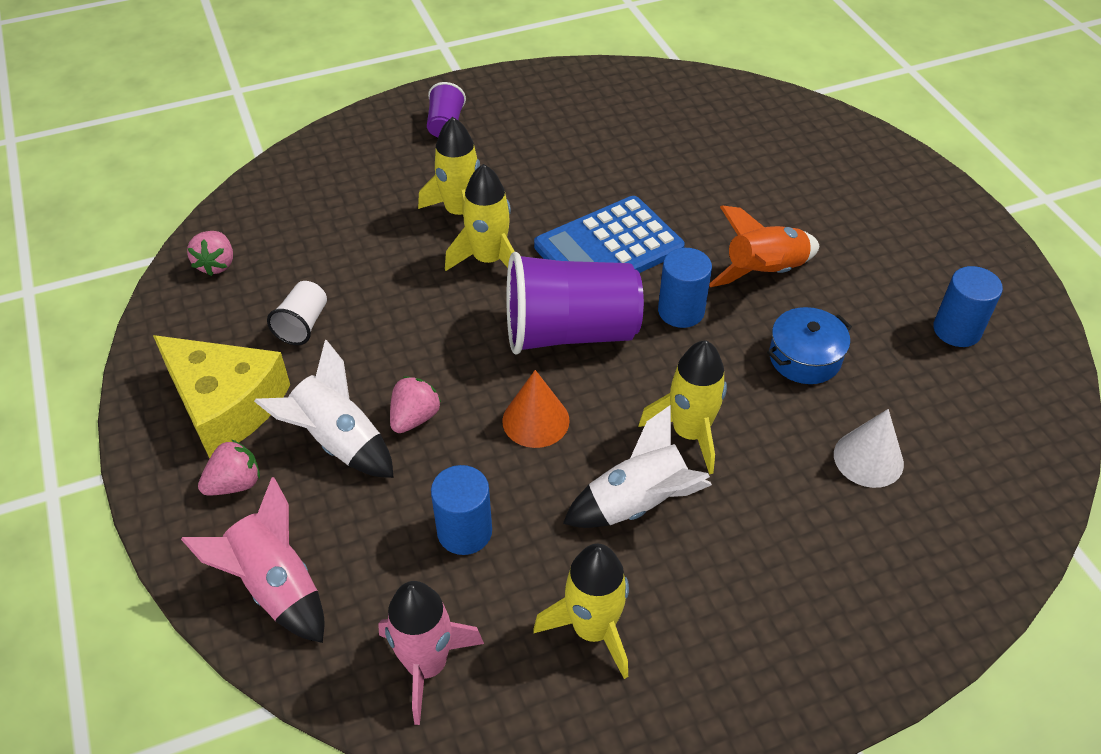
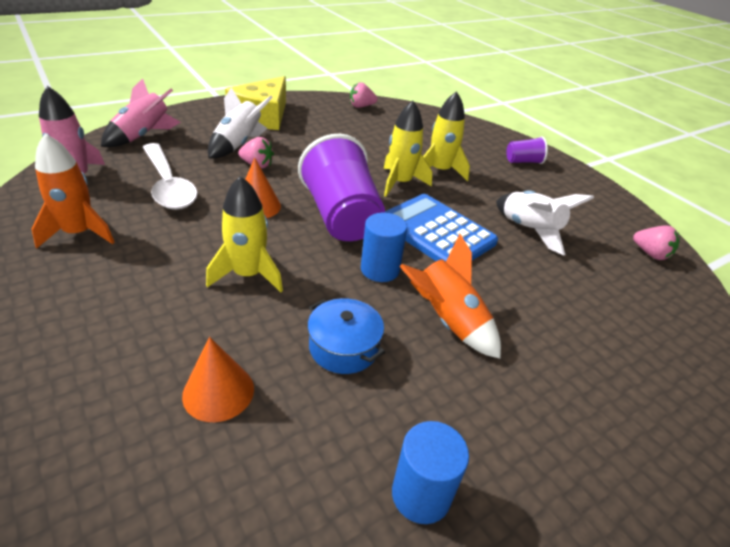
camera: 75 degrees right, 10 degrees down
pink strawberry [198,439,260,495] -> pink strawberry moved to [633,225,679,260]
white cup [267,281,327,345] -> none
blue cylinder [431,465,492,555] -> white spoon [143,143,198,210]
yellow rocket [534,544,629,679] -> orange rocket [31,134,115,249]
white rocket [563,405,712,528] -> white rocket moved to [496,190,594,256]
white cone [834,409,904,488] -> orange cone [182,337,254,422]

